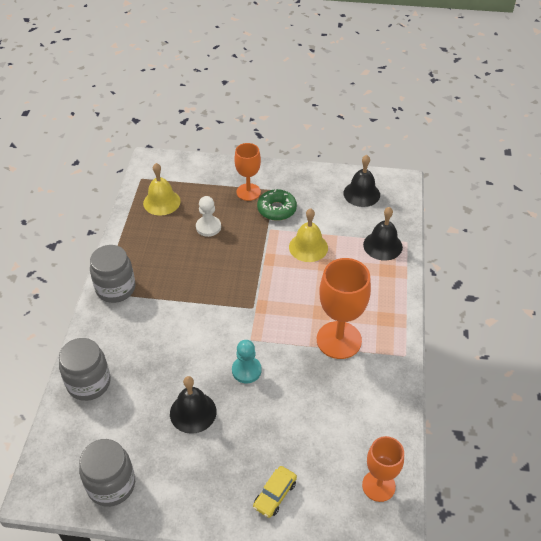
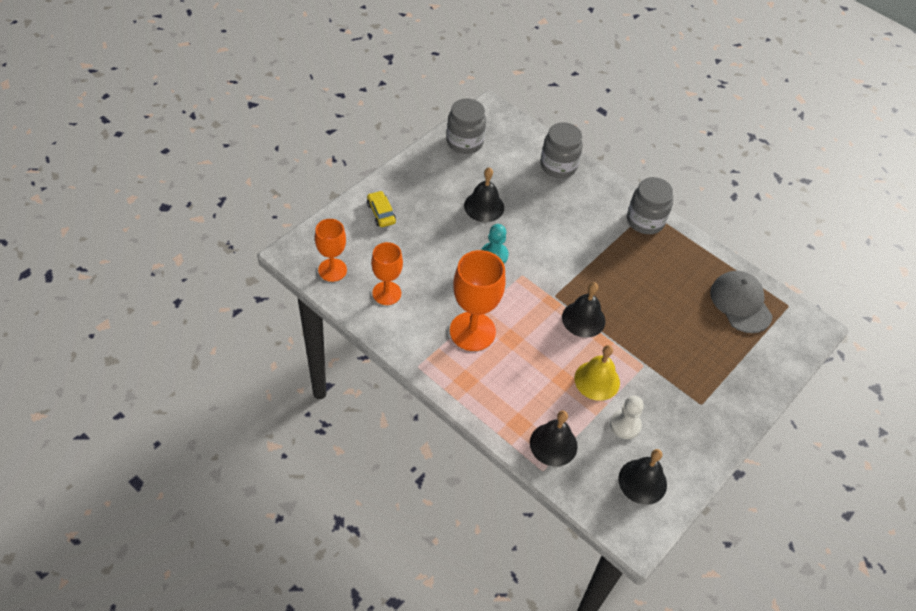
camera: 120 degrees right, 5 degrees up
yellow bell [143,163,181,215] -> grey cap [710,271,773,333]
white pawn [196,196,221,237] -> white pawn moved to [610,396,644,439]
orange goblet [234,143,261,201] -> orange goblet moved to [371,242,403,305]
green donut [257,189,297,221] -> none
none -> black bell [562,282,605,338]

